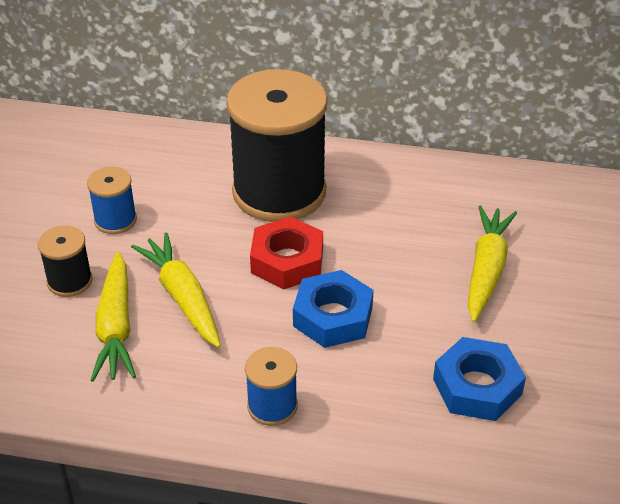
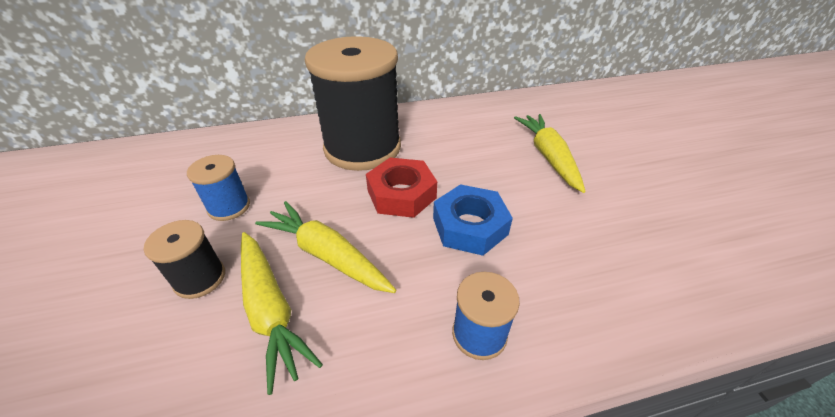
camera: 25 degrees left, 0 degrees up
blue nut [433,337,526,421] -> none

